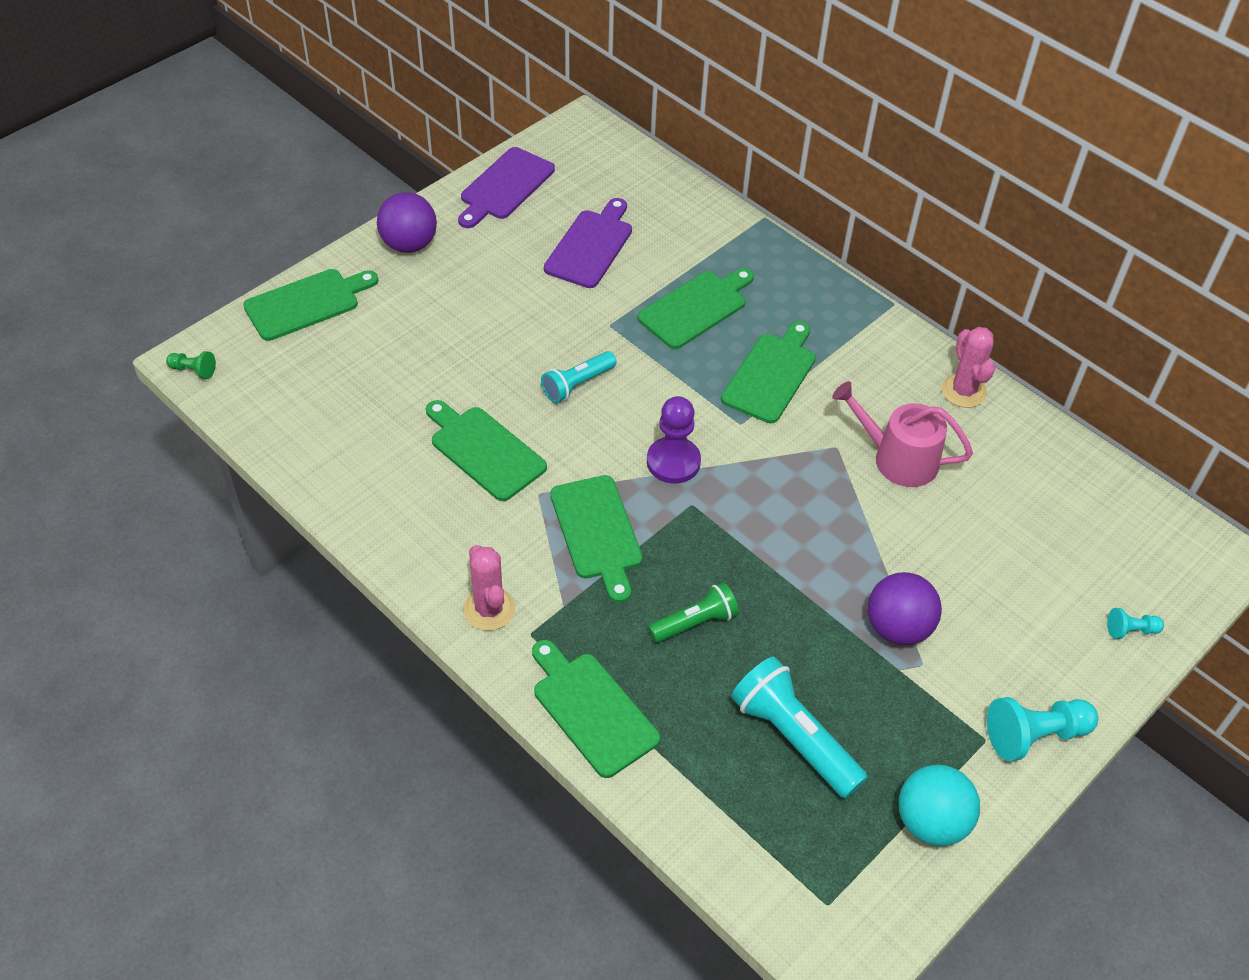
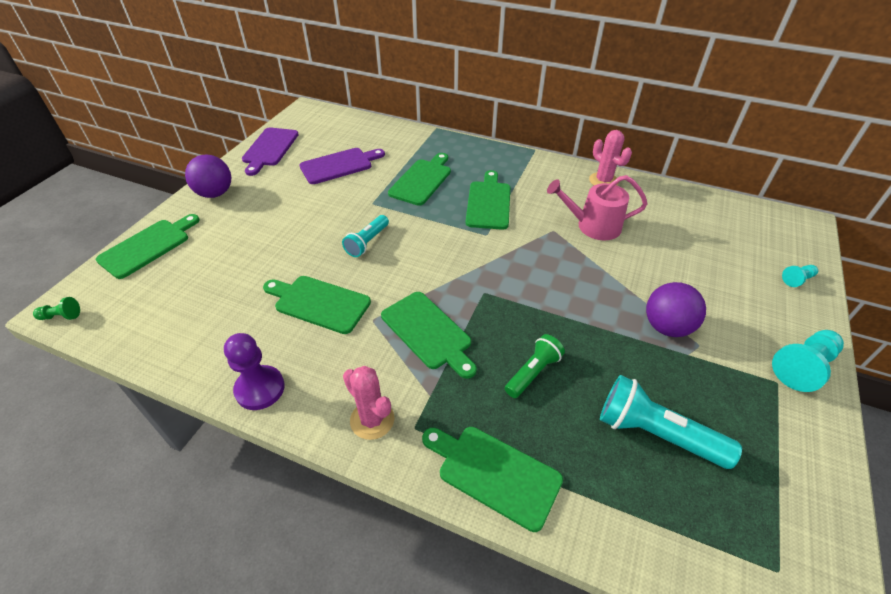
camera: 20 degrees left, 5 degrees down
purple cutting board [544,198,632,288] -> purple cutting board turned 60 degrees clockwise [300,148,385,184]
purple pawn [647,396,701,483] -> purple pawn moved to [224,333,285,410]
turquoise ball [899,765,980,846] -> none

